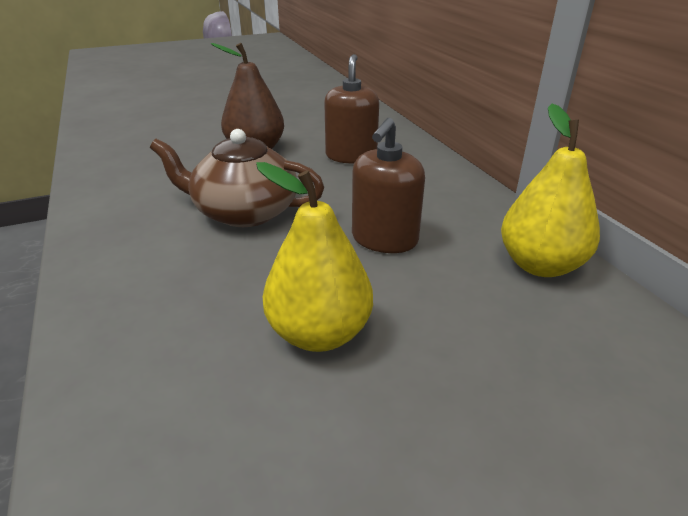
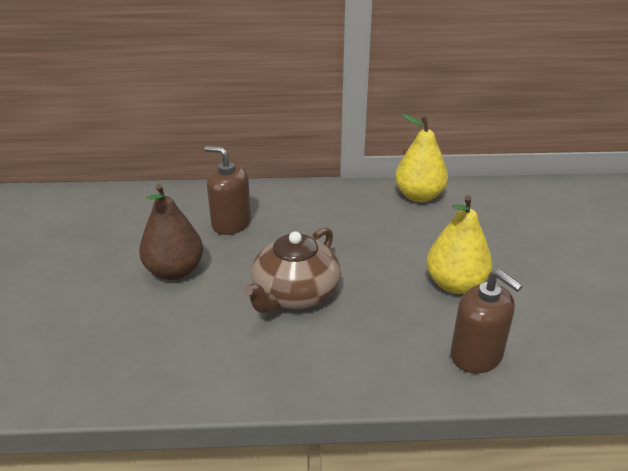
camera: 70 degrees left, 0 degrees up
brown soap dispenser [352,117,425,253] -> brown soap dispenser moved to [450,269,523,374]

